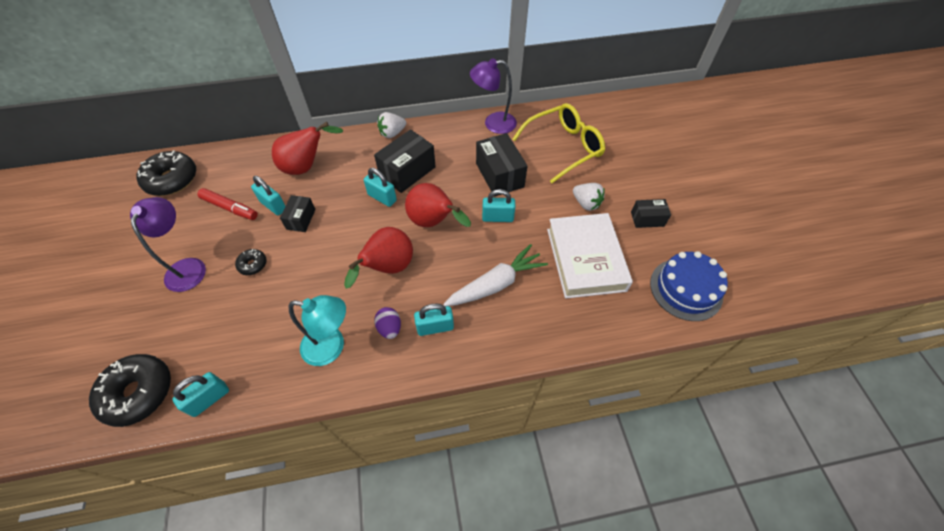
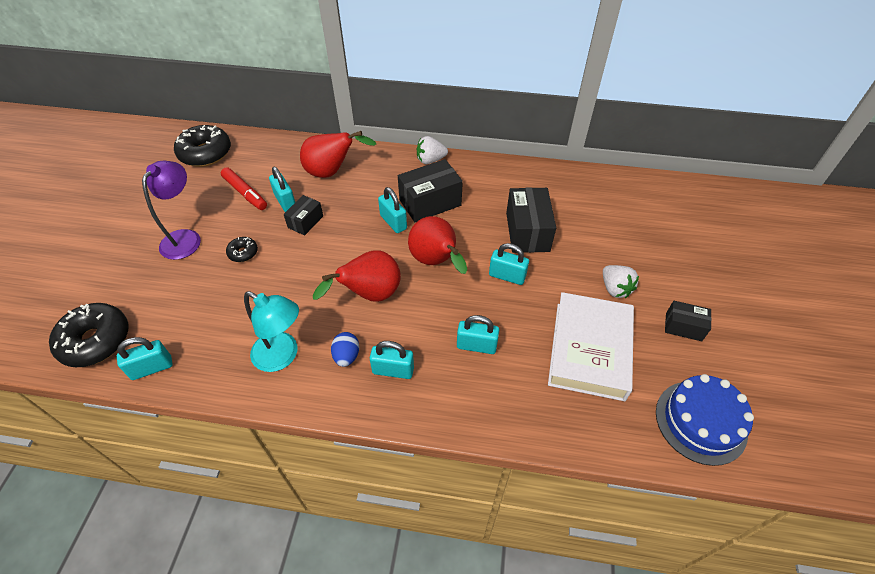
camera: 20 degrees right, 5 degrees down
purple egg [374,307,401,339] -> blue egg [331,332,359,367]
white carrot [443,244,548,306] -> turquoise padlock [457,315,499,354]
purple lamp [470,58,517,134] -> none
yellow glasses [512,103,605,183] -> none

